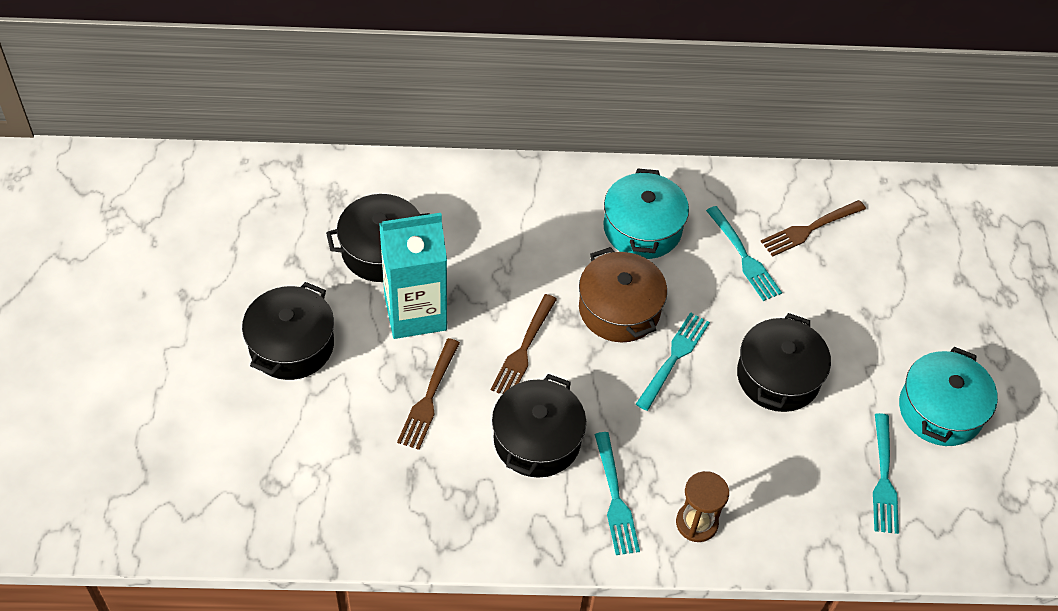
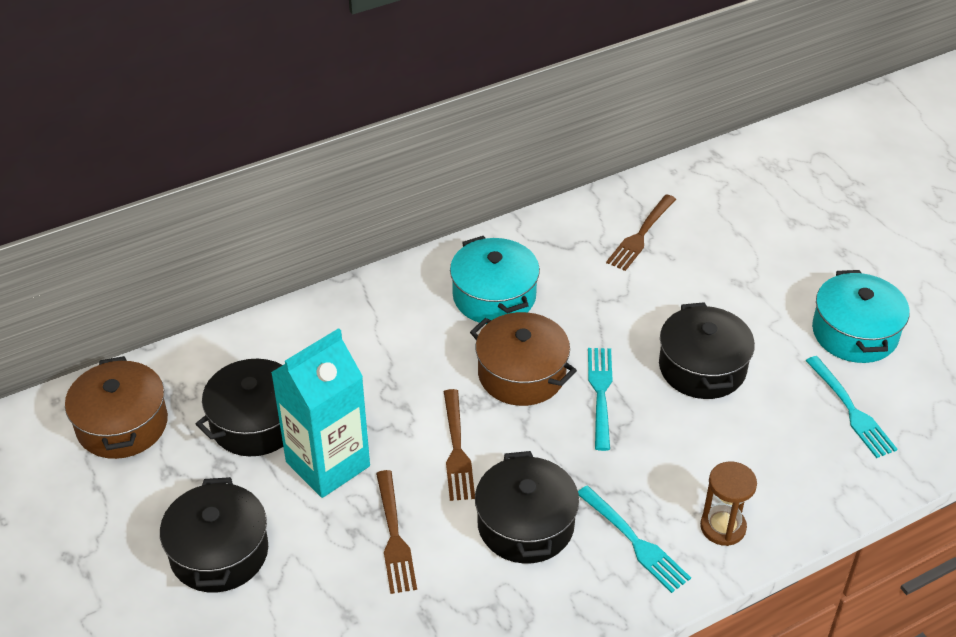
camera: 25 degrees left, 10 degrees down
turquoise fork [706,206,782,301] -> none
none -> brown pot [65,356,168,459]

